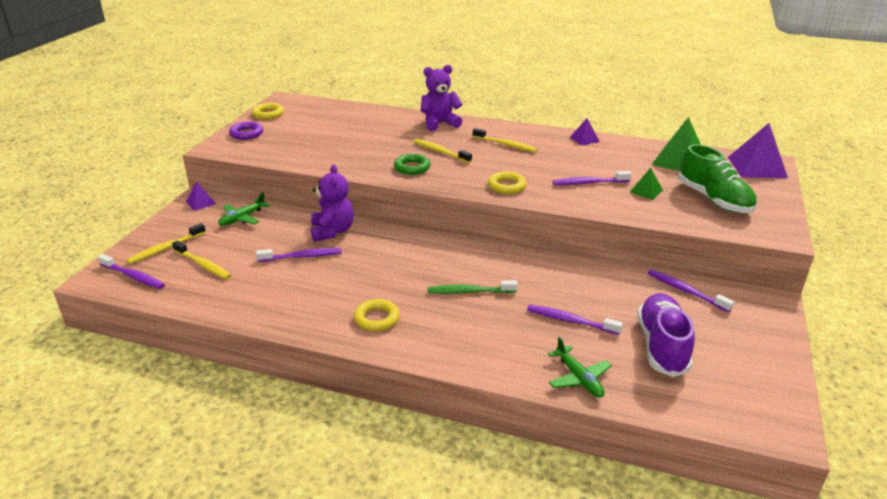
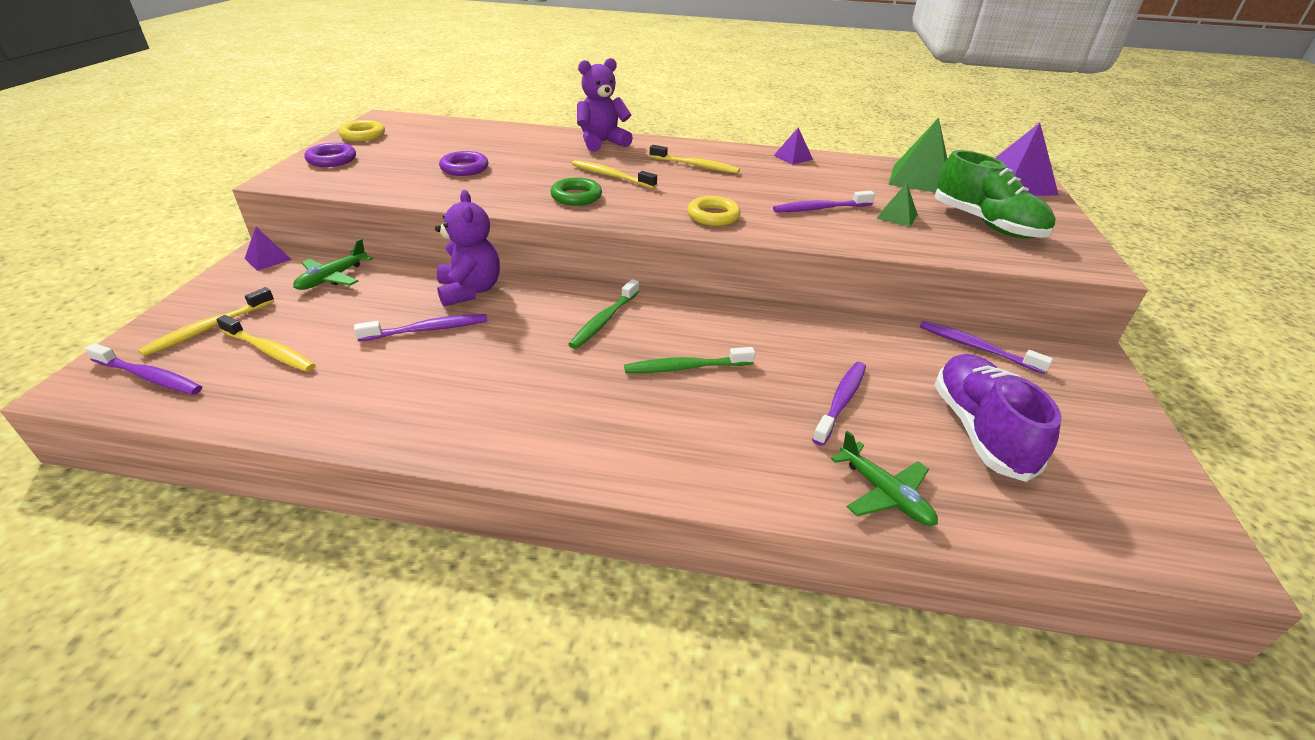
camera: 10 degrees left, 5 degrees up
yellow ring [354,299,400,331] -> none
purple toothbrush [527,305,623,335] -> purple toothbrush turned 105 degrees clockwise [812,362,866,446]
none -> purple ring [439,151,488,176]
none -> green toothbrush [568,279,639,349]

